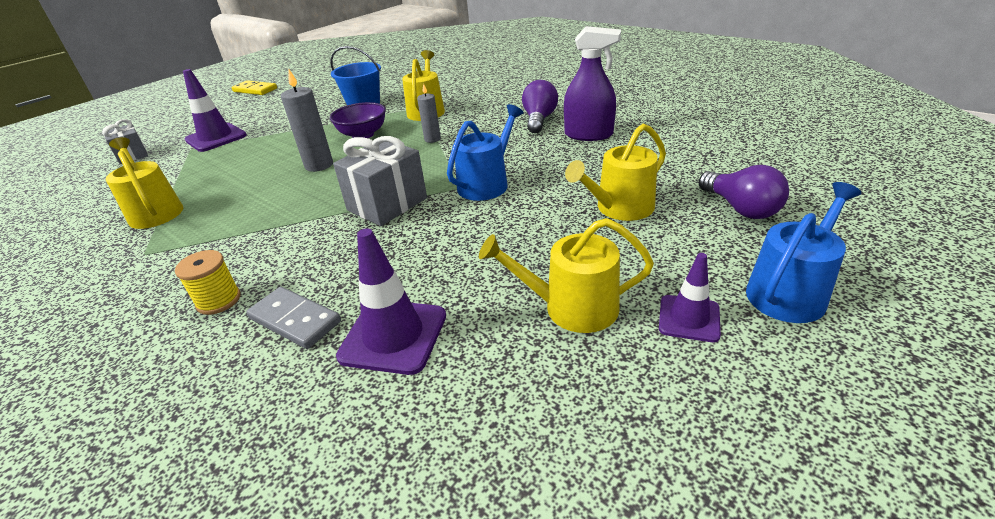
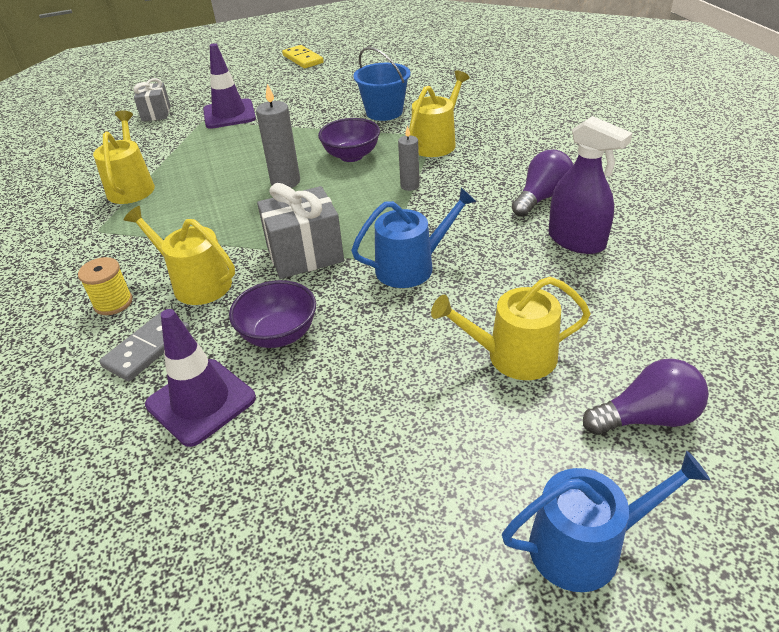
camera: 30 degrees right, 5 degrees up
grey domino [246,287,341,349] -> grey domino turned 60 degrees clockwise [99,312,191,381]
yellow watering can [479,218,654,333] -> yellow watering can moved to [124,206,235,305]
purple traffic cone [659,253,721,342] -> none
purple light bulb [699,165,789,219] -> purple light bulb turned 105 degrees counterclockwise [583,359,709,435]
none -> purple bowl [229,280,316,348]

